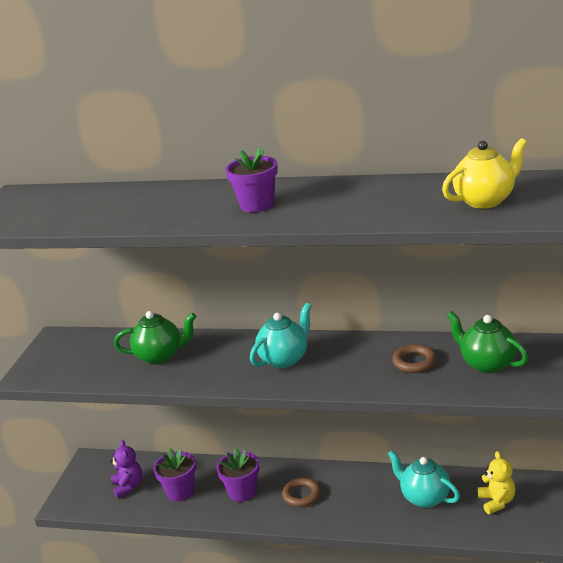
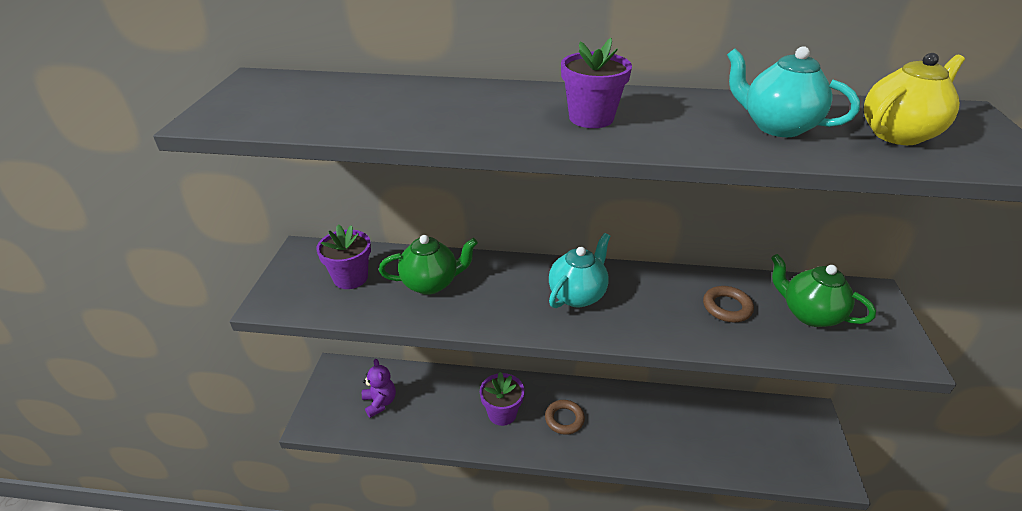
camera: 10 degrees left, 10 degrees up
purple flower pot [153,448,196,501] -> purple flower pot moved to [316,224,371,289]
turquoise teapot [388,450,460,508] -> turquoise teapot moved to [727,46,860,137]
yellow teddy bear [478,451,516,514] -> none

